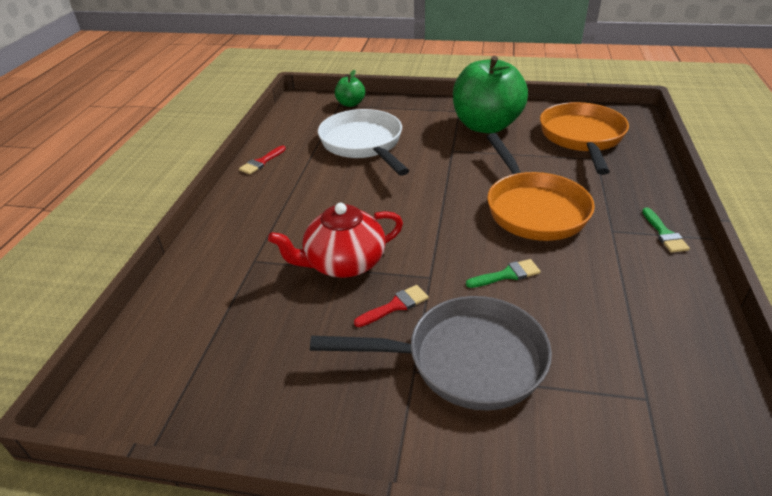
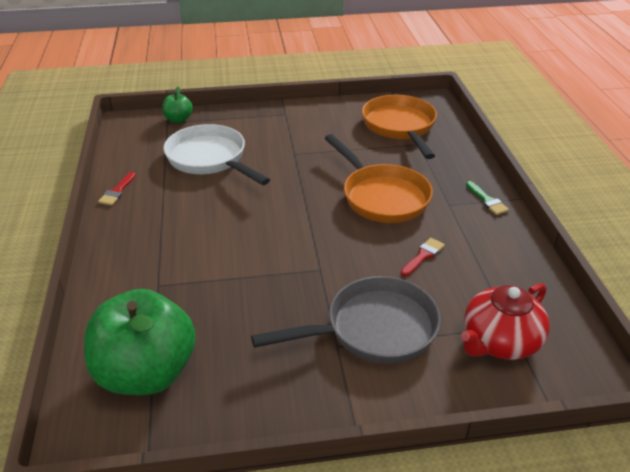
camera: 20 degrees left, 0 degrees up
red teapot [268,203,403,278] -> red teapot moved to [461,283,550,360]
red brush [354,285,429,327] -> red brush moved to [401,238,445,276]
green apple [453,56,528,134] -> green apple moved to [84,289,196,395]
green brush [466,259,541,288] -> none

